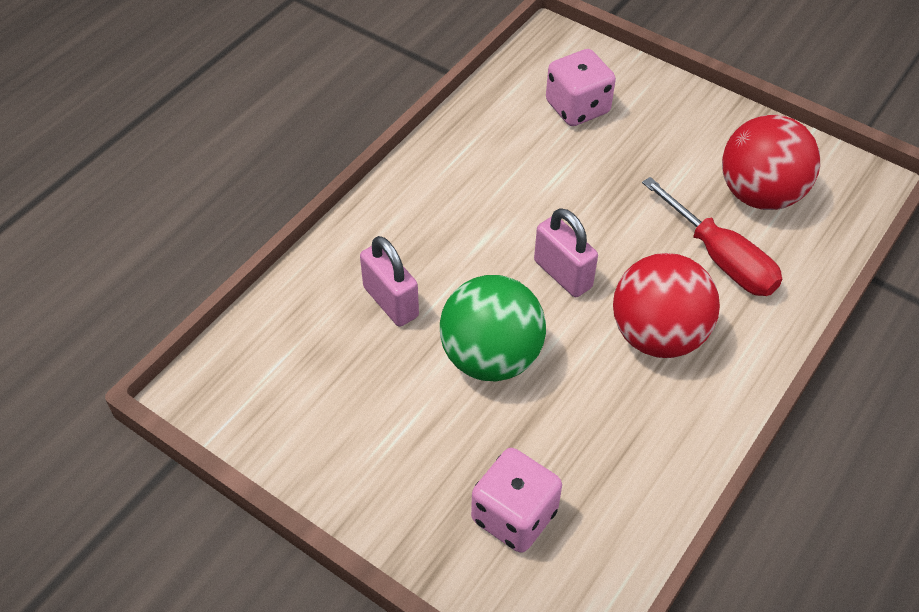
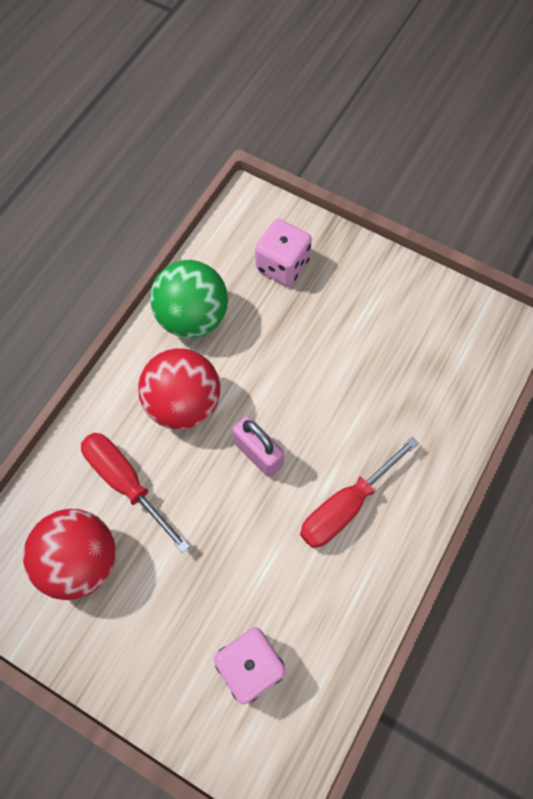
camera: 175 degrees right, 15 degrees up
pink padlock [360,236,419,327] -> none
green ball [440,275,546,381] -> green ball moved to [150,260,228,338]
none -> red screwdriver [300,437,419,548]

